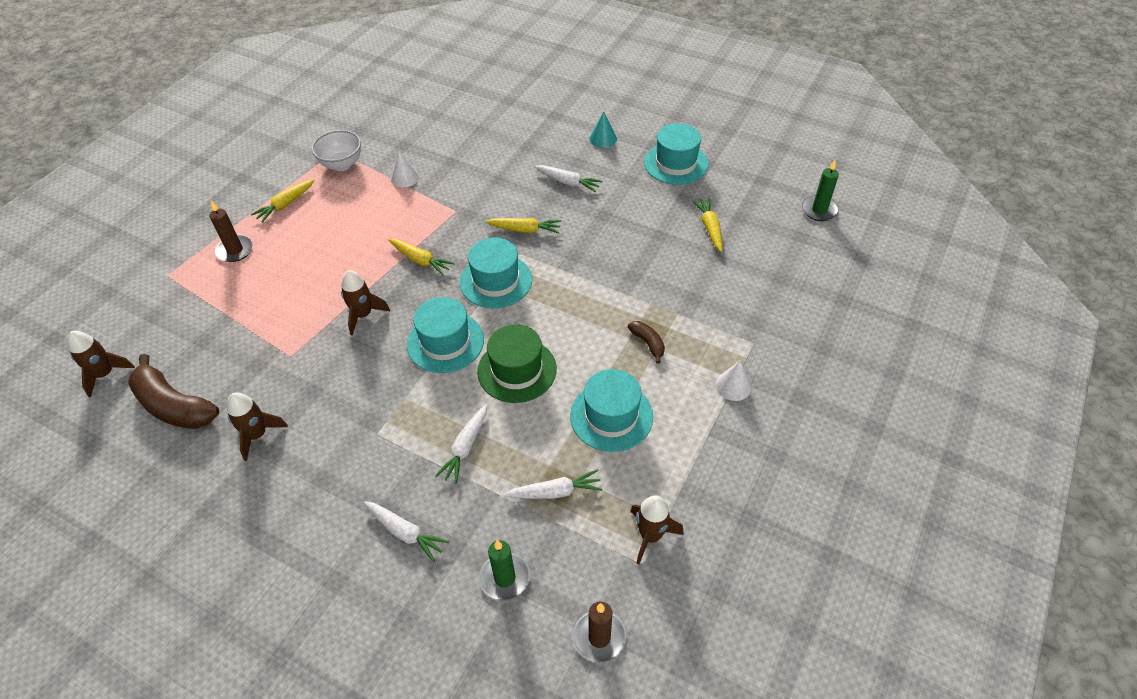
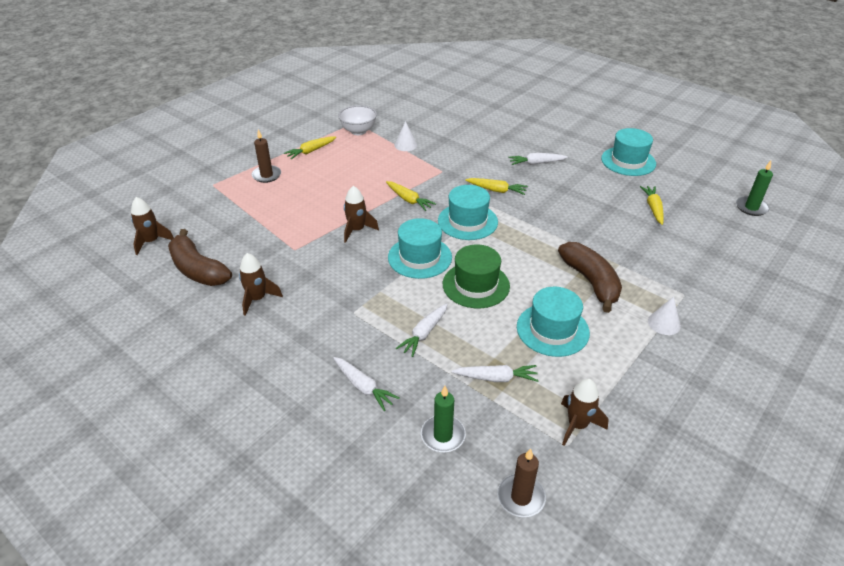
camera: 10 degrees right, 10 degrees down
white carrot [534,165,602,192] -> white carrot turned 135 degrees clockwise [508,153,568,165]
turquoise cone [589,111,617,148] -> none
brown banana [628,321,665,364] -> brown banana [558,242,622,313], size x2.05

